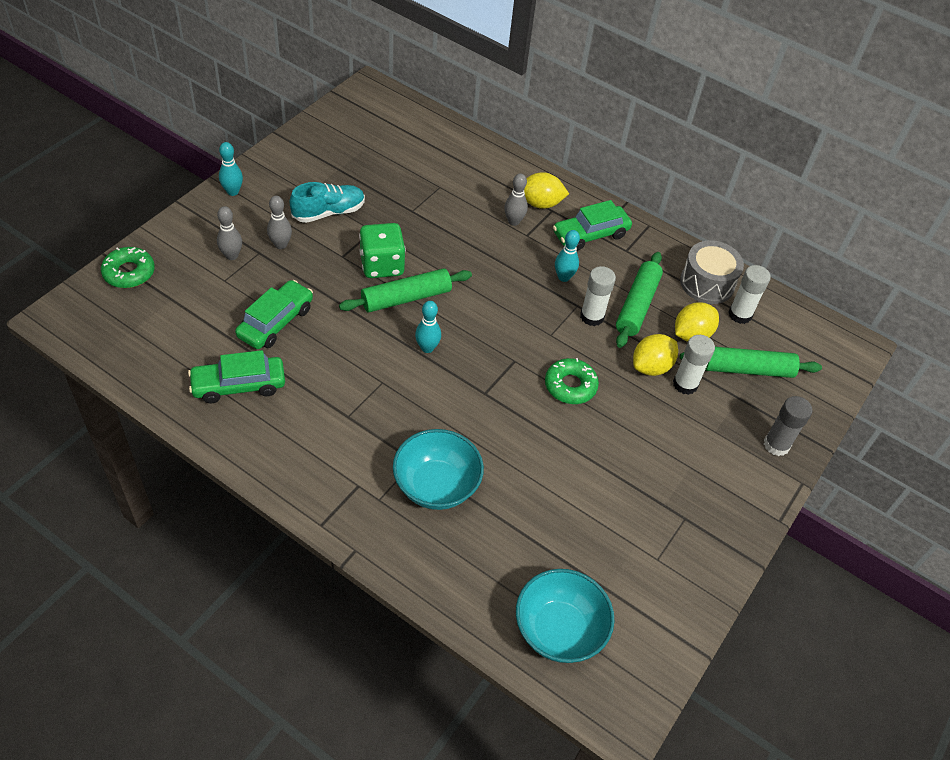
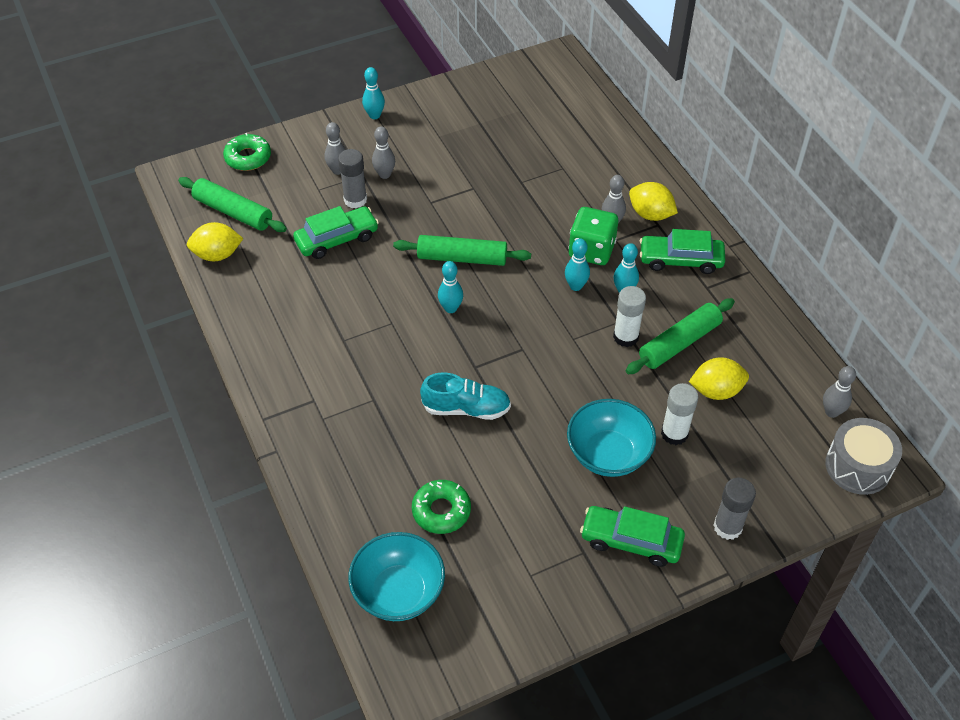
camera: 35 degrees right, 0 degrees up
green car [188,350,285,403] -> green car moved to [580,506,685,567]
turquoise shoe [289,182,365,223] -> turquoise shoe moved to [420,372,511,420]
green dice [359,223,406,278] -> green dice moved to [568,207,618,265]
turquoise bowl [393,429,484,510] -> turquoise bowl moved to [567,399,656,477]
green donut [545,358,599,404] -> green donut moved to [412,480,471,534]
yellow lemon [633,334,678,376] -> yellow lemon moved to [187,222,243,261]
grey drum [680,240,744,304] -> grey drum moved to [825,418,902,495]
green rolling pin [680,347,822,378] -> green rolling pin moved to [178,177,287,232]
white glue stick [728,265,771,324] -> none
none -> grey glue stick [338,149,367,208]
none -> turquoise bowling pin [565,239,590,291]
none -> grey bowling pin [823,366,856,418]

